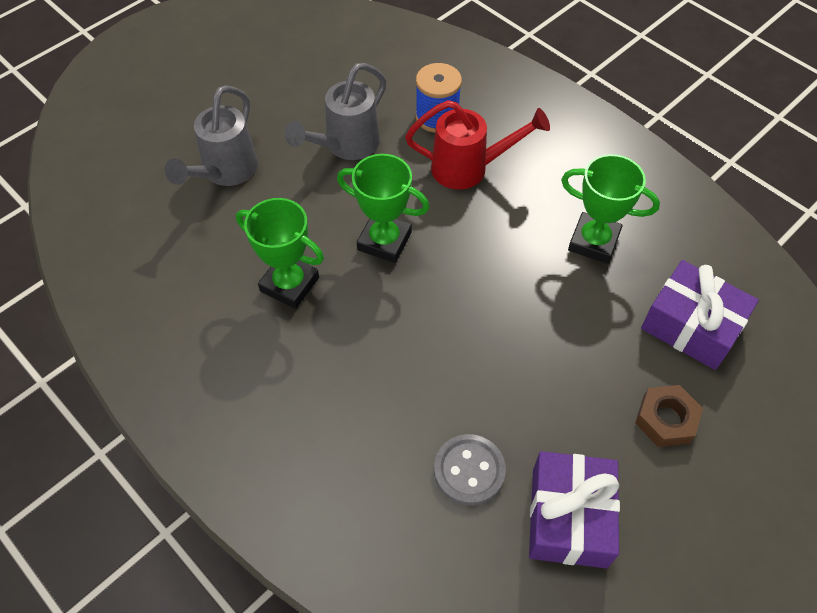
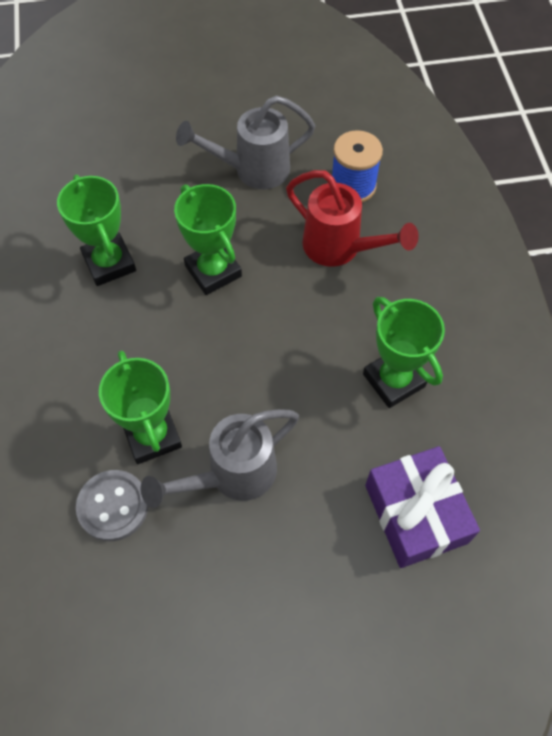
camera: 35 degrees right, 5 degrees up
grey watering can [165,85,258,186] -> grey watering can moved to [141,409,299,508]
purple gift [529,451,620,568] -> none
brown nut [635,385,703,447] -> none
none -> green trophy [99,350,182,464]

